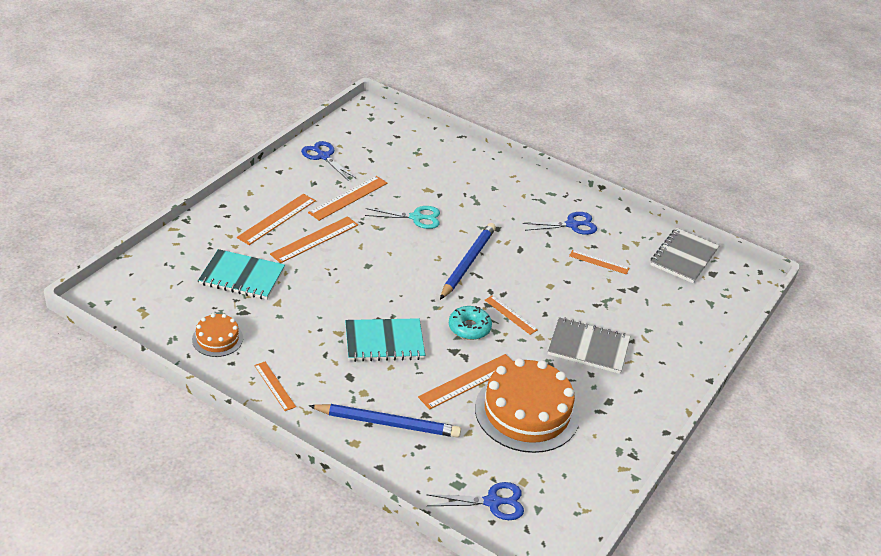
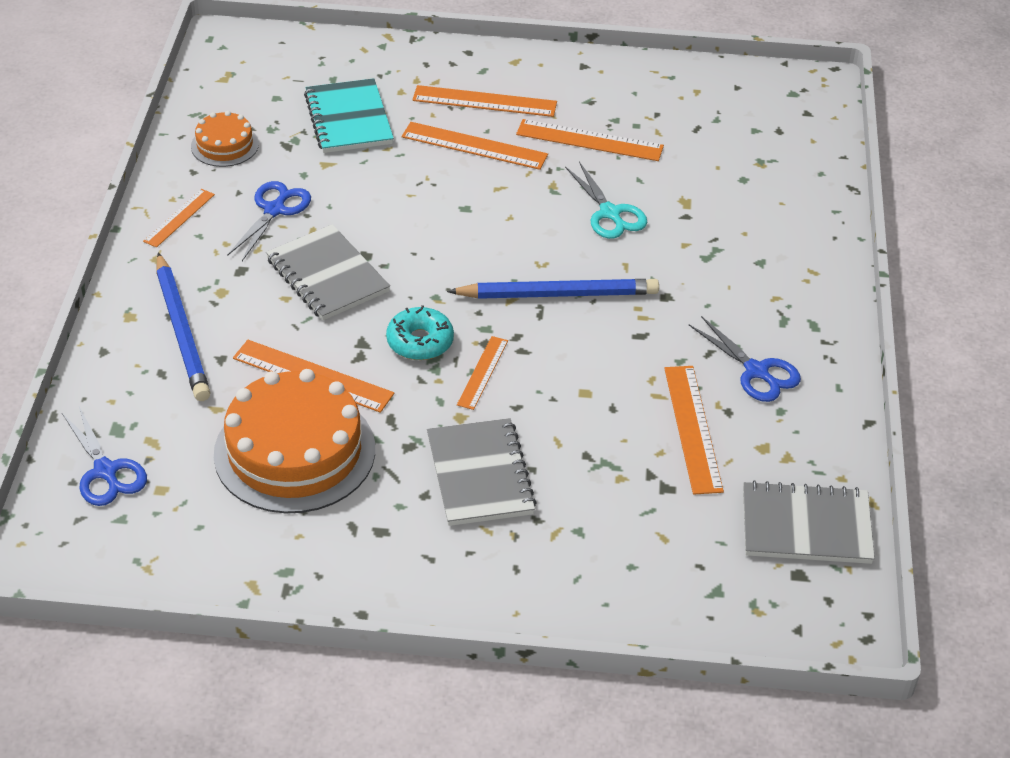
camera: 65 degrees right, 5 degrees up
blue scissors [301,141,356,181] -> blue scissors moved to [227,181,311,261]
turquoise notebook [345,318,425,362] -> grey notebook [266,224,390,320]
orange ruler [569,250,629,274] -> orange ruler [664,366,724,494], size x1.62

